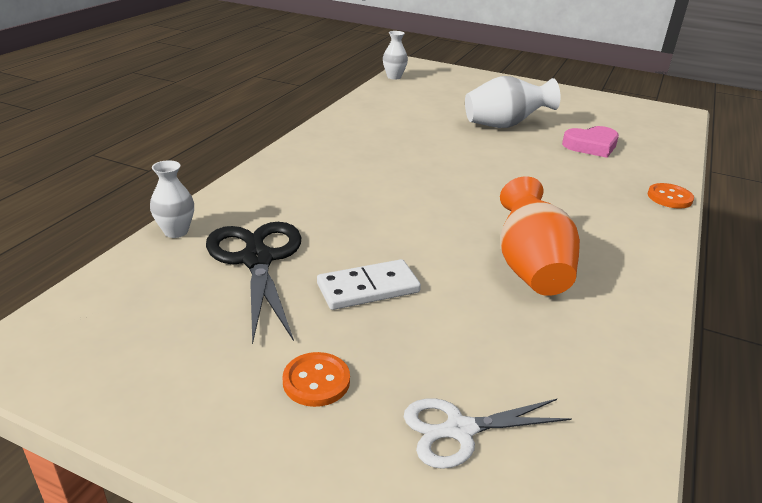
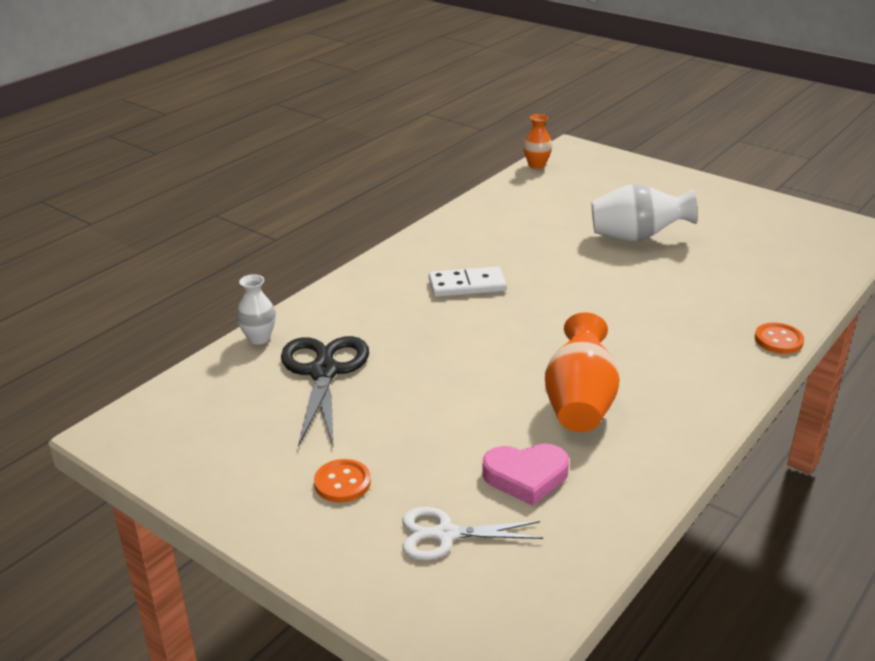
camera: 15 degrees right, 0 degrees up
white domino [317,259,421,310] -> white domino moved to [429,266,507,297]
white vase [383,31,408,80] -> orange vase [523,114,552,169]
pink heart [562,126,619,158] -> pink heart moved to [482,443,569,506]

